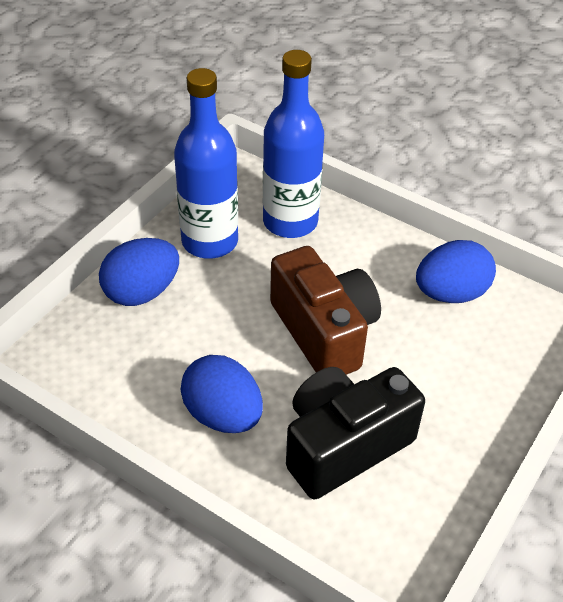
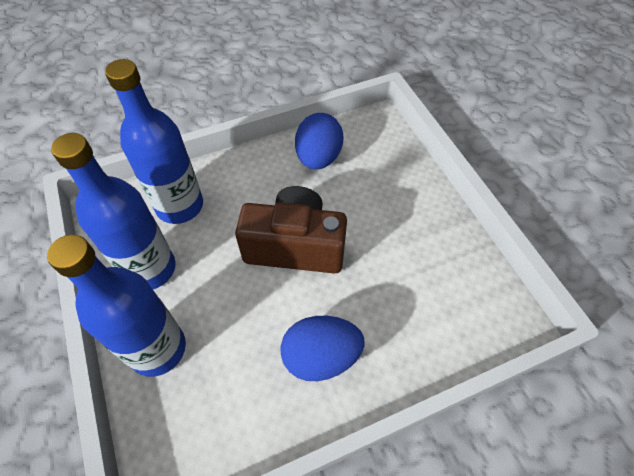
camera: 55 degrees left, 10 degrees up
blue egg [99,238,179,306] -> blue bottle [47,234,186,377]
black camera [286,367,425,499] -> none

